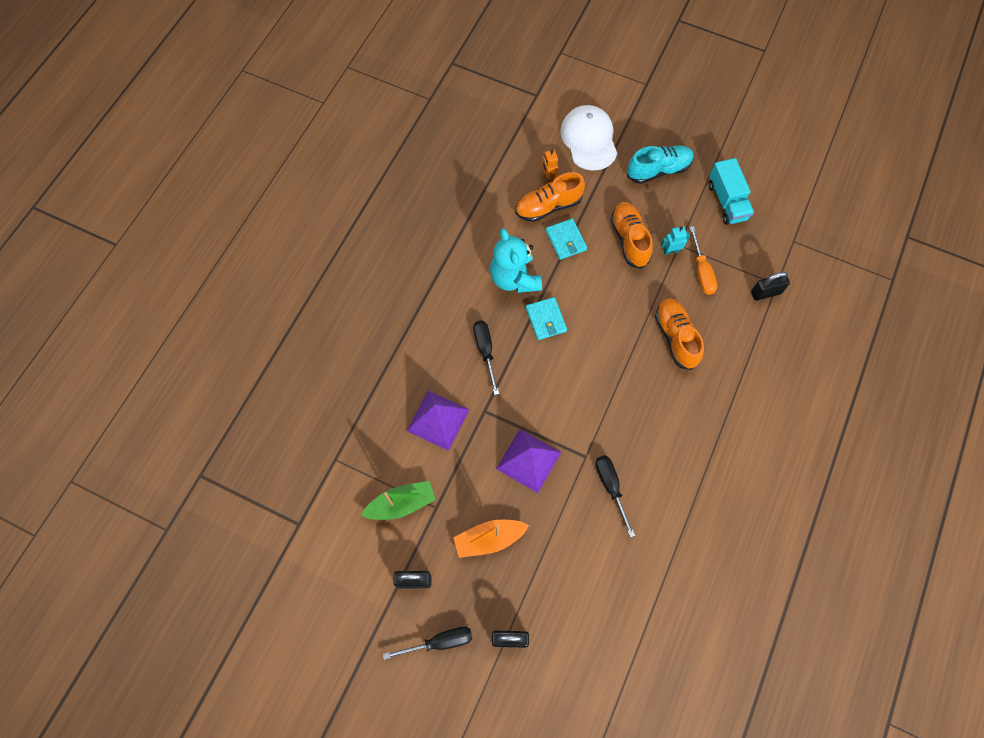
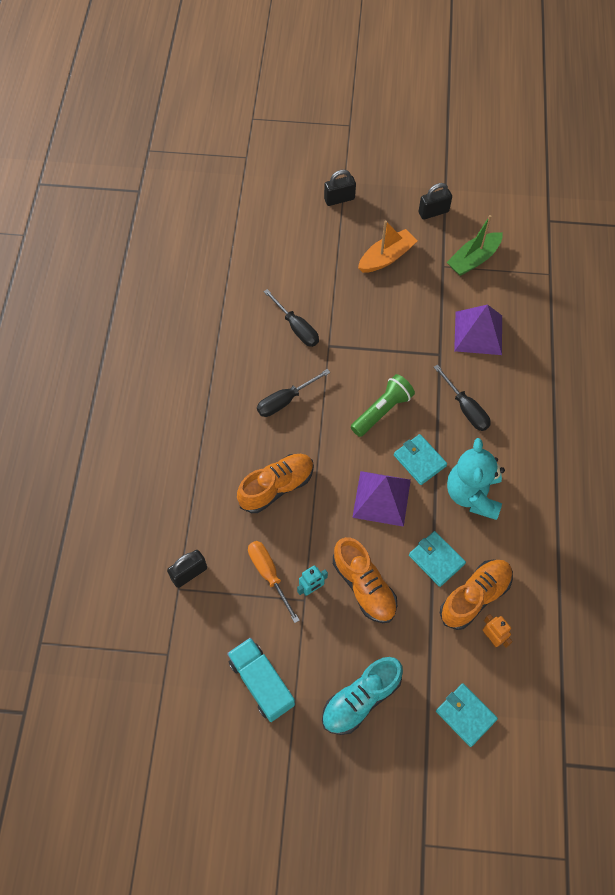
camera: 160 degrees right, 5 degrees down
black screwdriver [383,627,473,660] -> black screwdriver moved to [257,369,330,417]
turquoise teddy bear [490,228,542,293] -> turquoise teddy bear turned 135 degrees counterclockwise [447,438,505,520]
purple pyramid [496,429,561,493] -> purple pyramid moved to [352,471,411,527]
white cap [560,105,618,170] -> turquoise wallet [436,683,498,747]
orange shoe [655,299,704,370] -> orange shoe turned 90 degrees counterclockwise [237,454,314,513]
none -> green flashlight [351,374,415,437]

